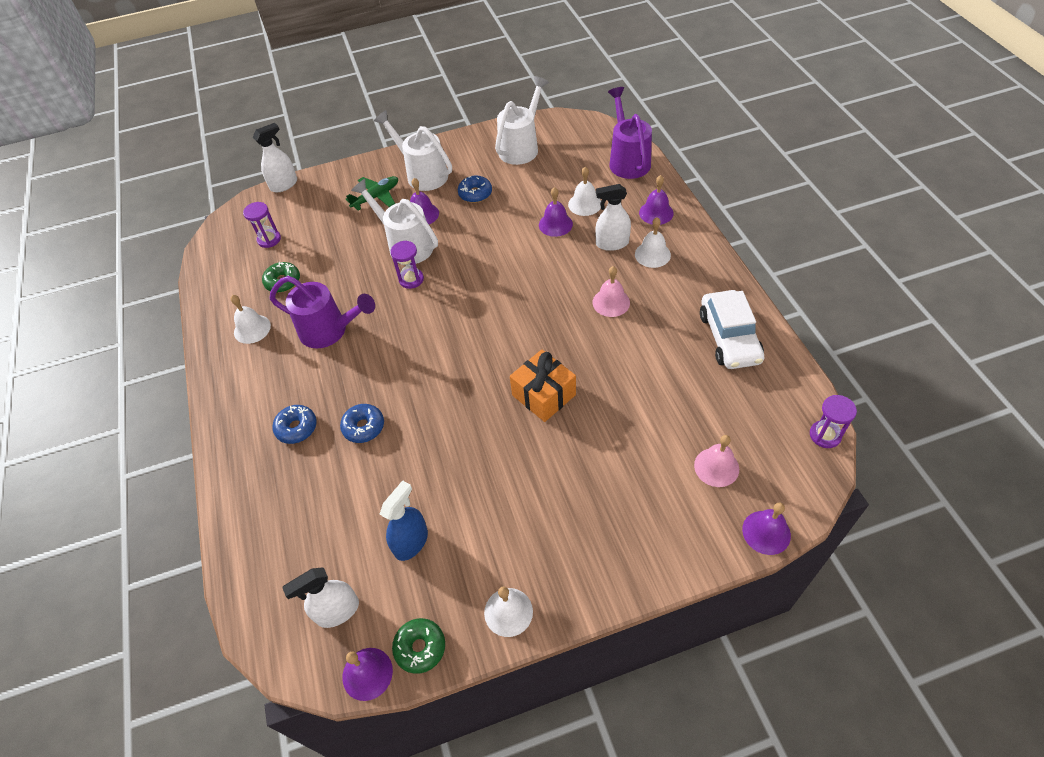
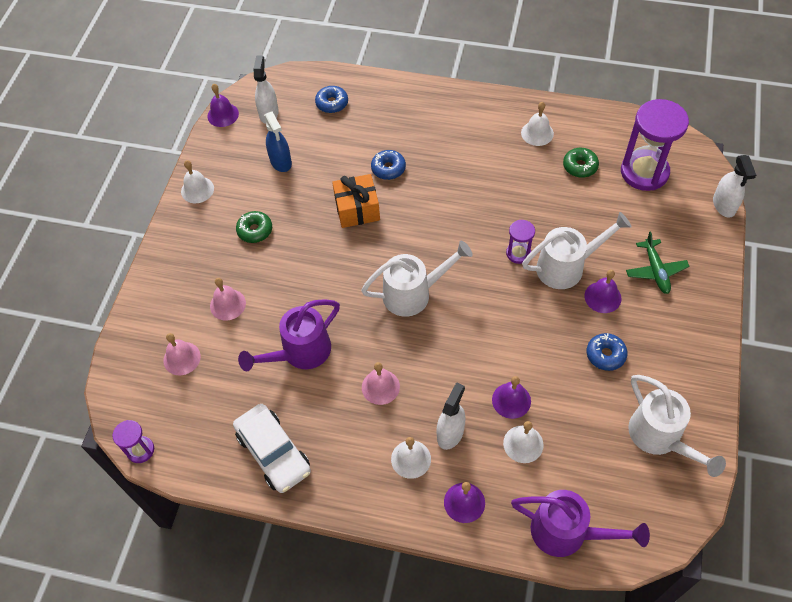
camera: 120 degrees right, 5 degrees up
purple hourglass [243,202,281,248] -> purple hourglass [621,99,689,191], size x2.03
purple watering can [270,276,375,349] -> purple watering can moved to [238,299,340,371]
blue donut [272,405,317,444] -> blue donut moved to [315,86,348,113]
white watering can [374,110,452,191] -> white watering can moved to [361,241,473,317]
green donut [392,618,445,674] -> green donut moved to [236,211,272,243]
orange gift [510,350,576,422] -> orange gift moved to [332,174,380,228]
white car [700,290,764,369] -> white car turned 150 degrees counterclockwise [233,404,311,493]
purple bell [742,503,791,555] -> none
none -> pink bell [210,278,246,320]

